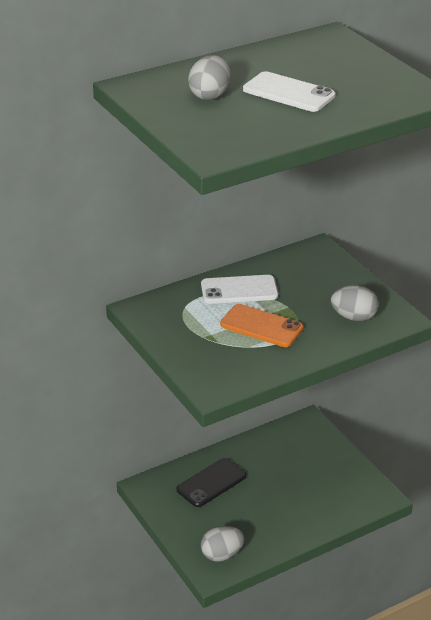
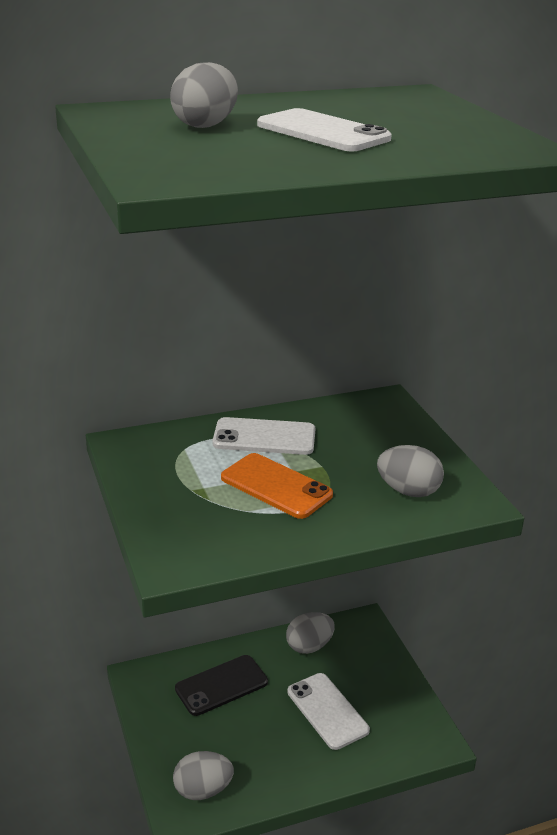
camera: 10 degrees right, 5 degrees down
none -> grey egg [286,612,335,654]
none -> white phone [287,673,370,750]

